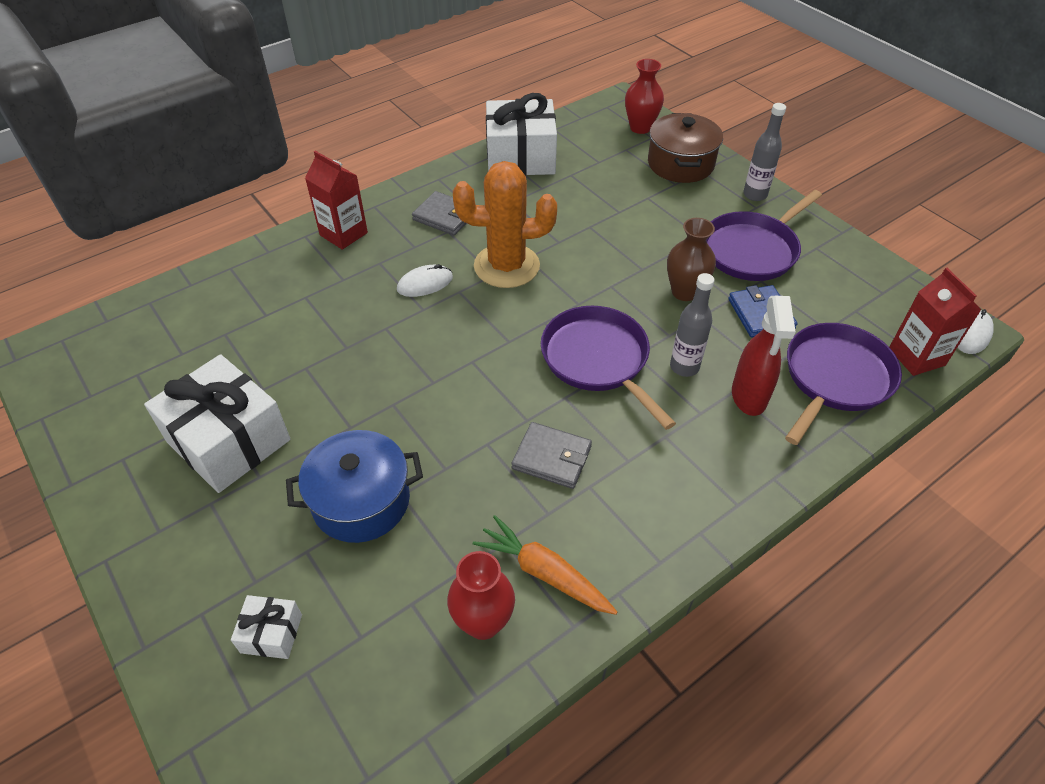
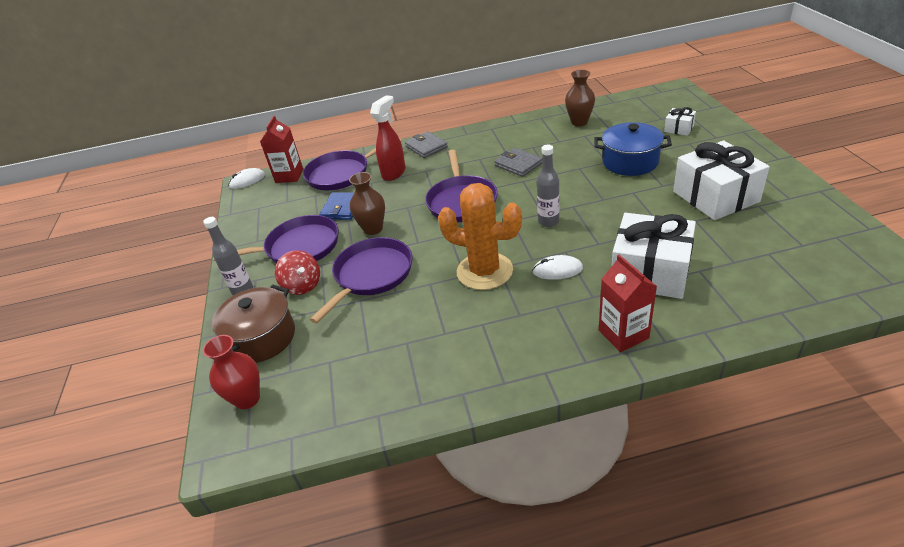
camera: 150 degrees left, 10 degrees down
grey wallet [412,191,466,235] -> grey wallet moved to [405,131,448,158]
red vase [447,551,515,640] -> brown vase [565,70,595,126]
orange carrot [473,515,617,615] -> none
white gift [486,93,557,175] -> white gift moved to [612,213,696,299]
grey bottle [670,273,714,377] -> grey bottle moved to [537,145,559,227]
none -> red spinning top [275,250,320,295]
none -> purple pan [310,237,413,323]

